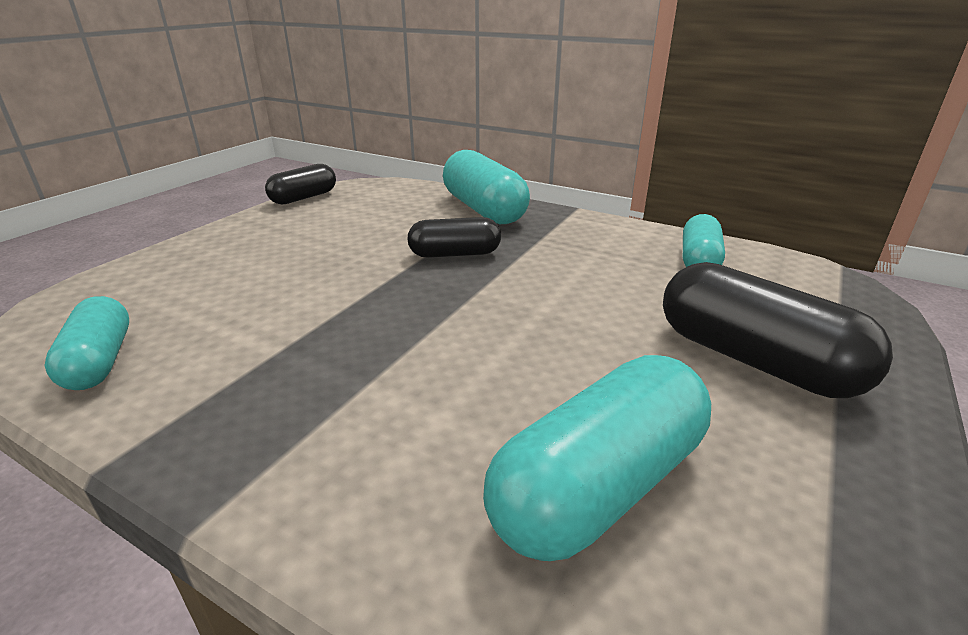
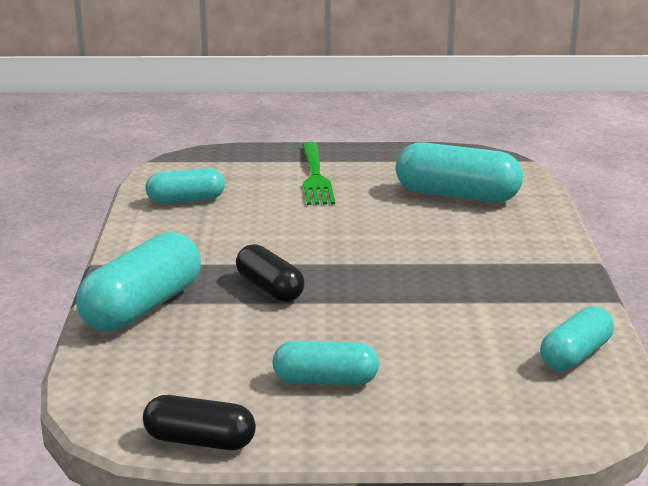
camera: 120 degrees left, 5 degrees down
black capsule [663,262,893,398] -> green fork [302,142,335,205]
none -> turquoise capsule [272,341,379,385]

